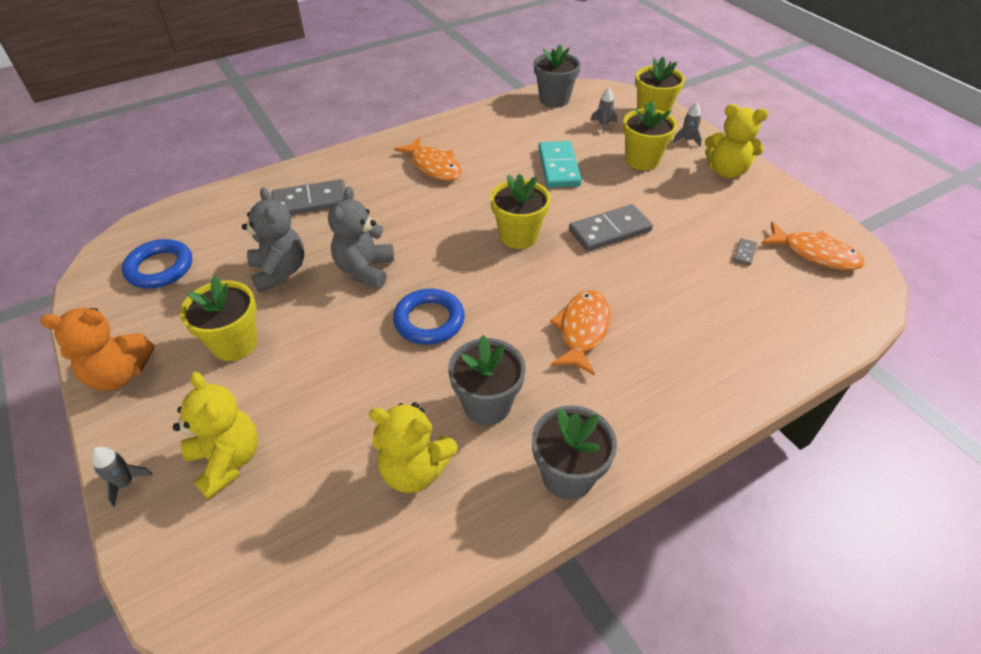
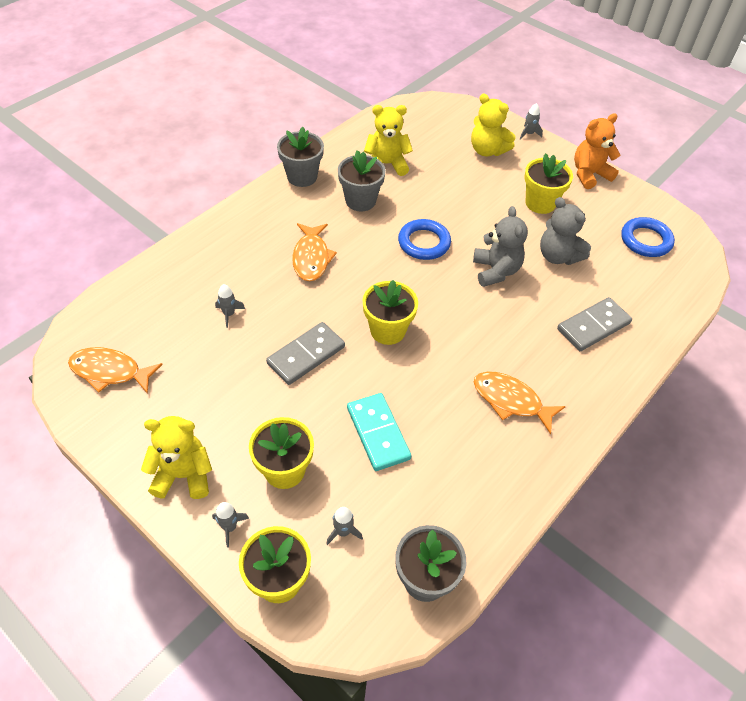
camera: 160 degrees right, 5 degrees up
grey domino [733,238,757,266] -> none
none -> grey rocket [215,284,245,328]

